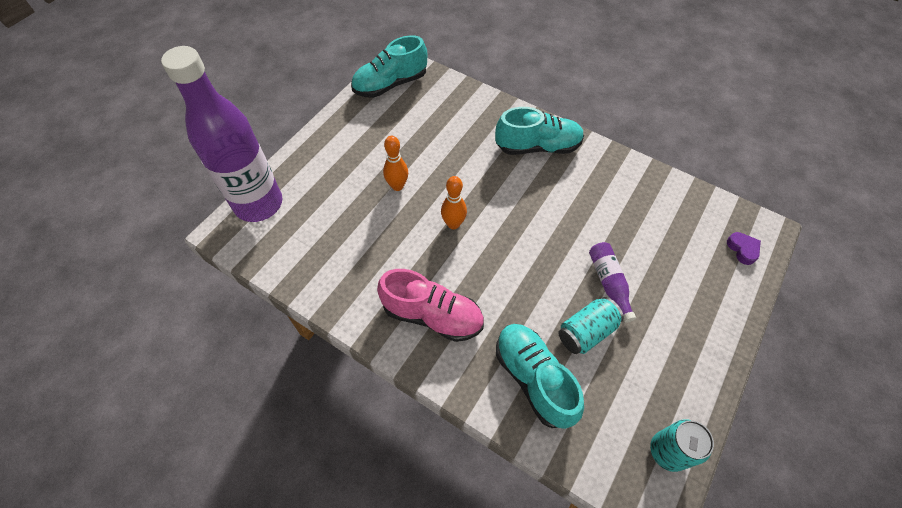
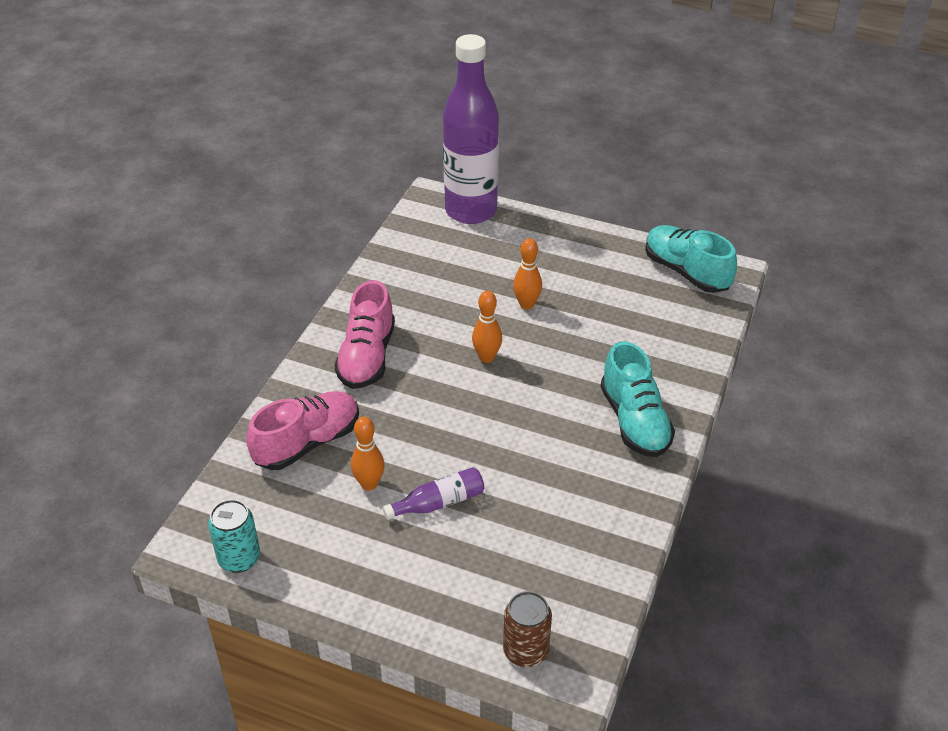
camera: 80 degrees right, 15 degrees down
turquoise shoe [496,324,584,429] -> pink shoe [246,391,359,470]
turquoise can [558,297,624,354] -> orange bowling pin [351,417,385,491]
purple heart [727,232,761,265] -> brown can [503,591,552,667]

